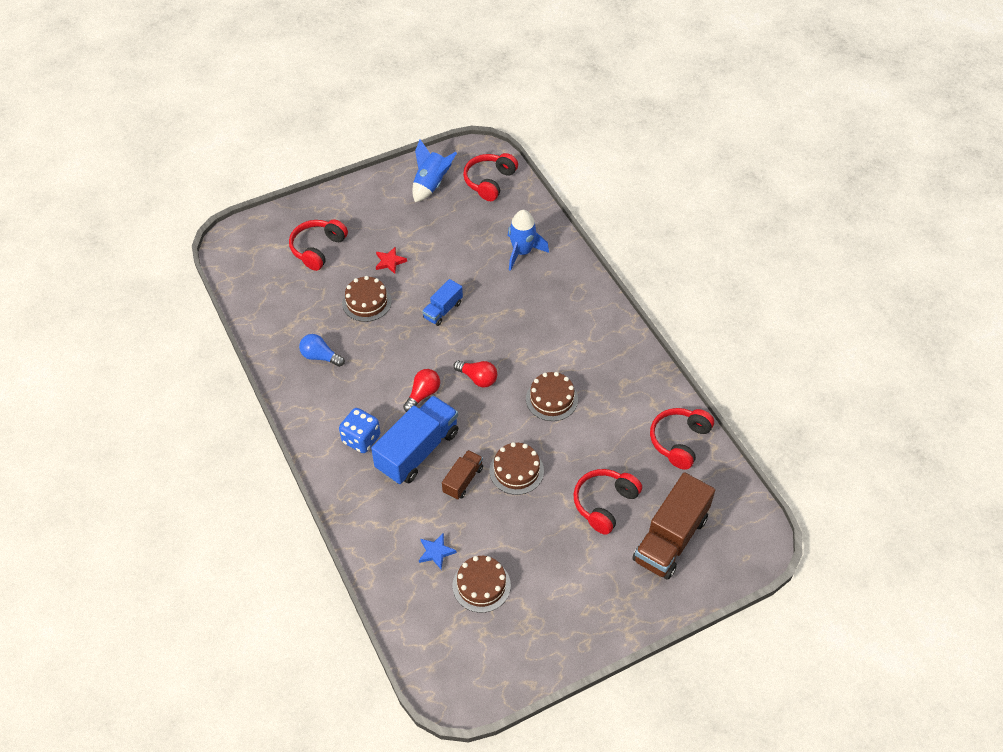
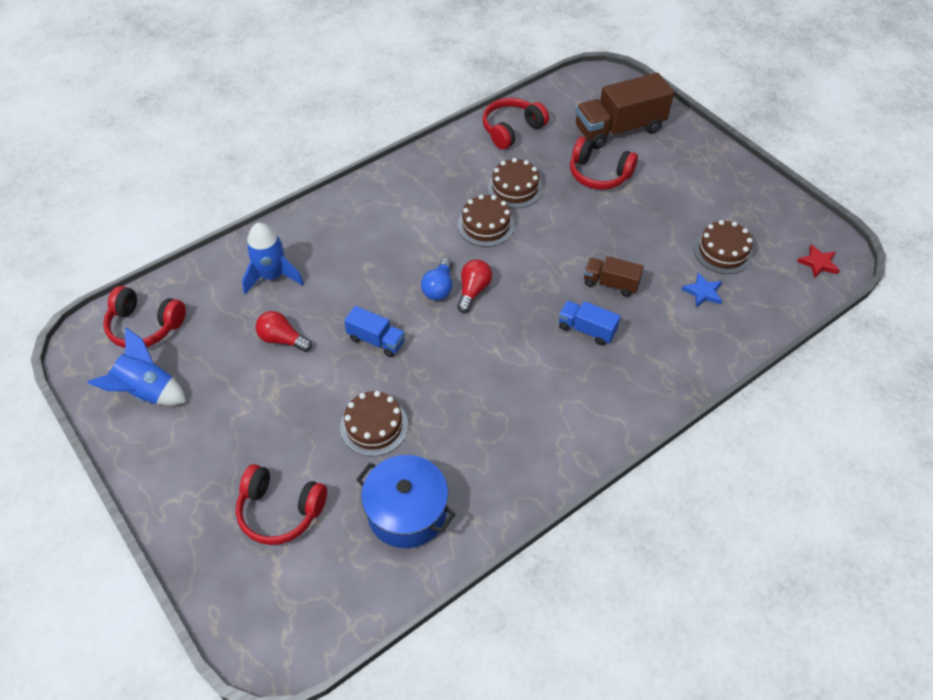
camera: 100 degrees left, 0 degrees up
blue light bulb [299,334,345,367] -> blue light bulb moved to [421,258,453,300]
blue dice [339,408,380,453] -> none
blue truck [371,395,458,484] -> blue truck [559,301,621,345], size x0.53
red star [376,247,407,274] -> red star moved to [797,244,840,278]
red light bulb [403,369,440,412] -> red light bulb moved to [256,311,312,352]
brown cake [489,442,544,495] -> brown cake moved to [487,158,543,208]
brown truck [633,472,715,580] -> brown truck turned 135 degrees clockwise [575,73,674,149]
red headphones [650,408,714,470] -> red headphones turned 120 degrees clockwise [482,98,549,150]
none -> blue pot [356,455,456,548]

